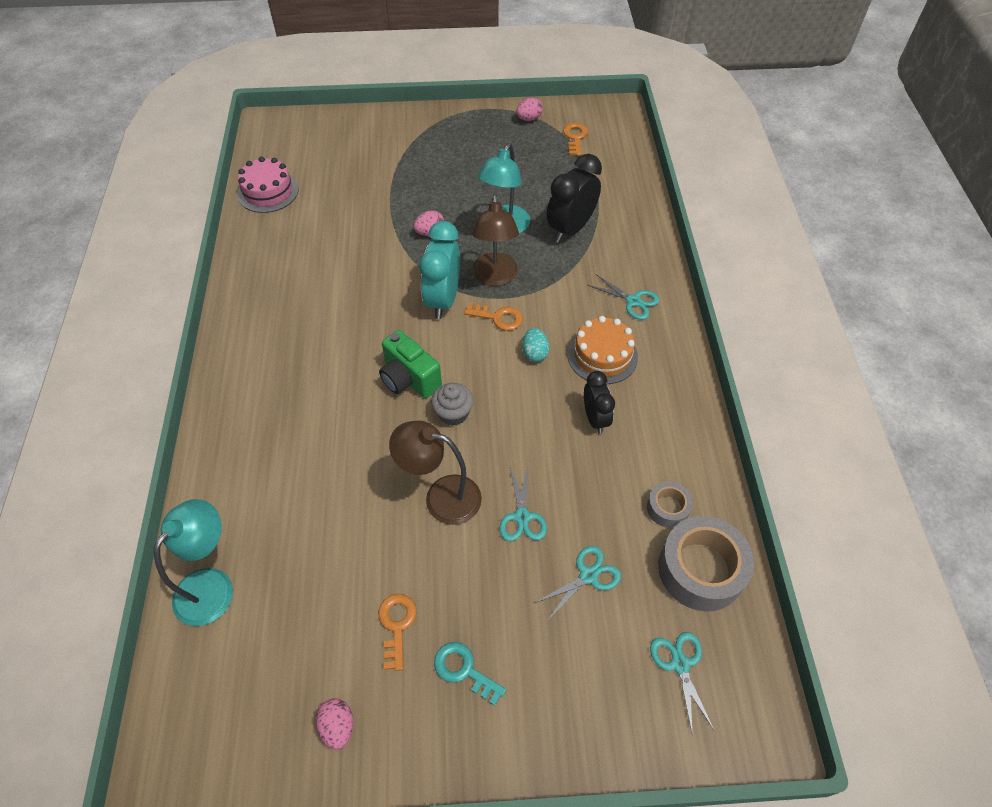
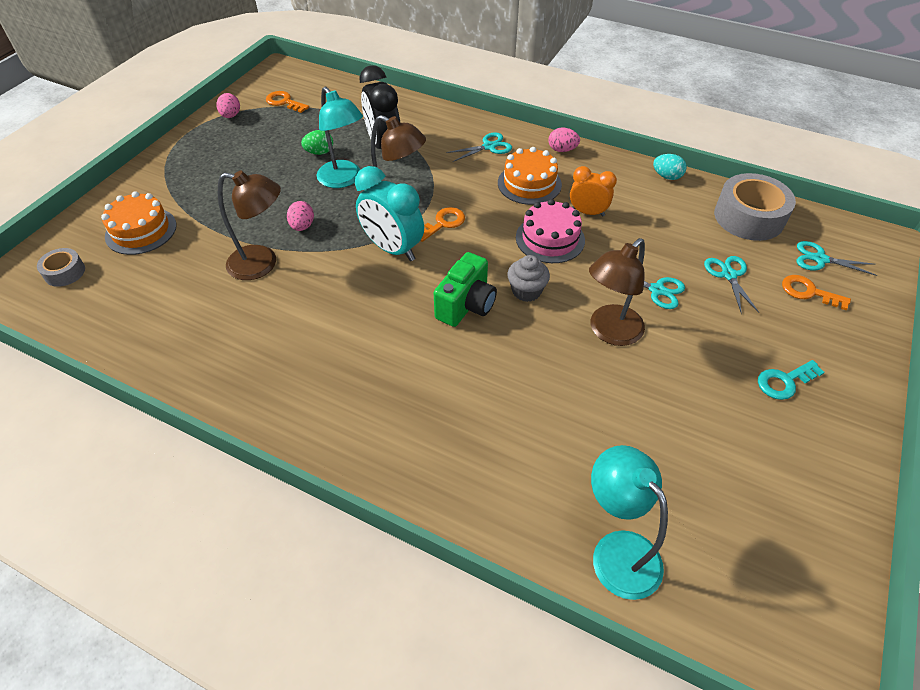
camera: 60 degrees left, 5 degrees down
pink cake [238,157,299,213] -> pink cake moved to [516,199,585,263]
pink egg [316,698,353,750] -> pink egg moved to [548,128,580,152]
orange key [378,594,417,671] -> orange key moved to [782,275,851,310]
green camera [379,330,442,398] -> green camera turned 45 degrees counterclockwise [434,252,497,327]
turquoise egg [522,328,550,362] -> turquoise egg moved to [653,154,687,180]
black clock [584,371,615,434] -> orange clock [570,166,617,217]
grey tape [647,481,693,528] -> grey tape moved to [37,248,85,287]
none -> orange cake [101,191,177,255]
none -> brown lamp [218,171,281,280]
none -> green egg [301,130,333,155]

